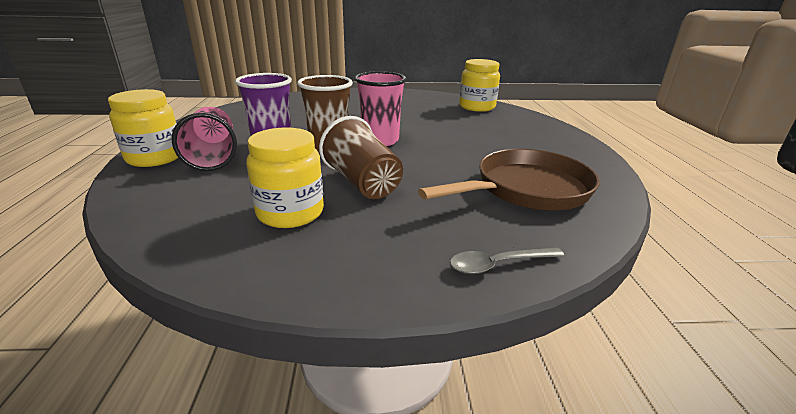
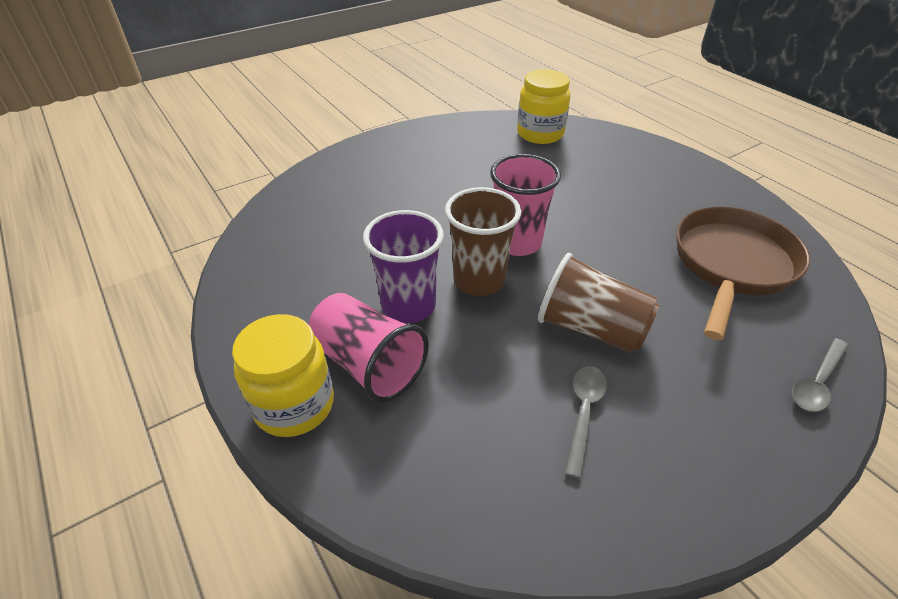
camera: 30 degrees left, 15 degrees up
yellow jar [246,127,324,228] -> grey spoon [564,366,607,479]

